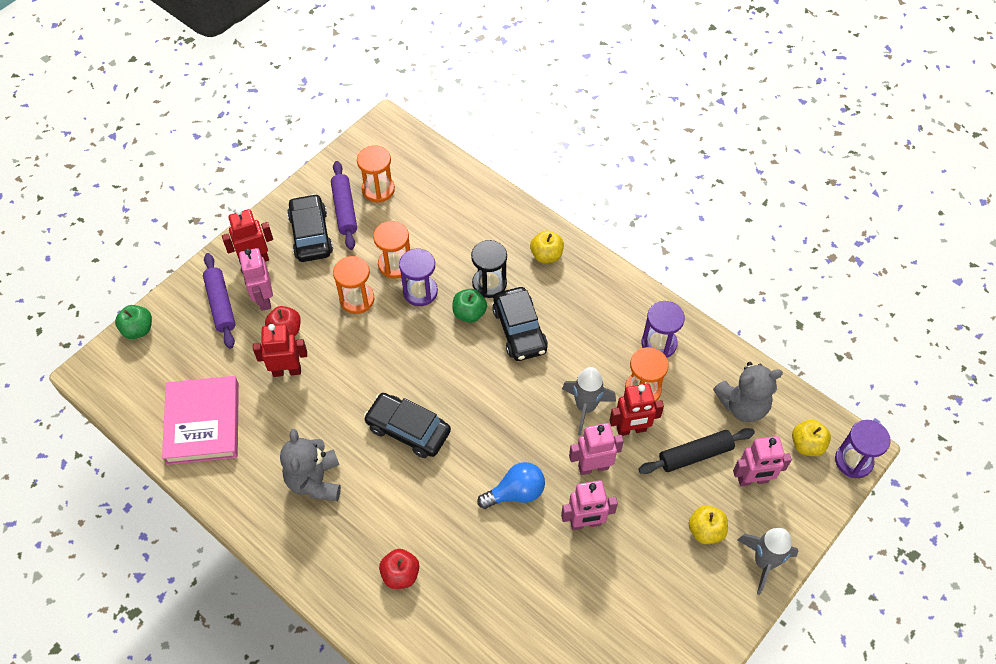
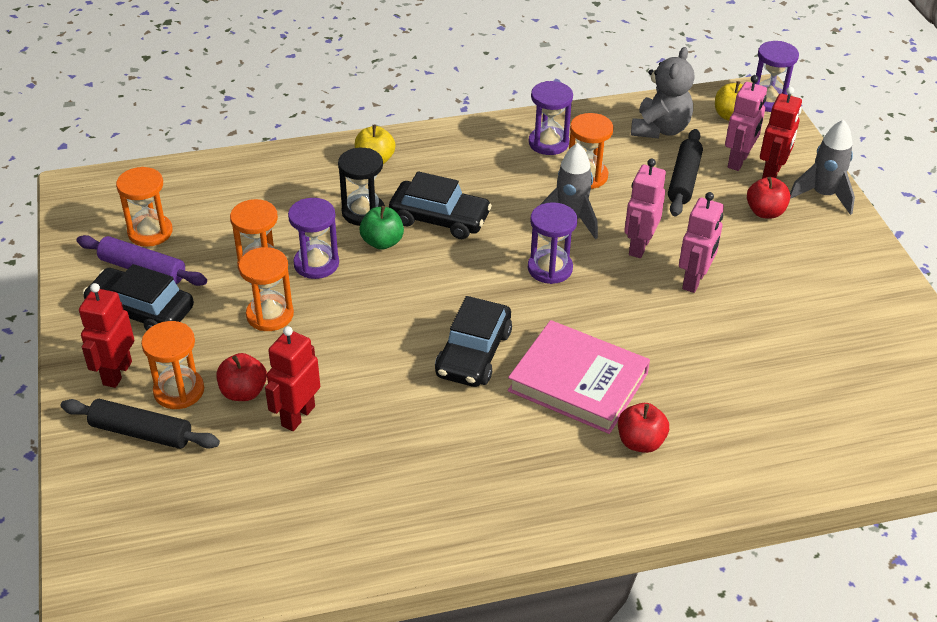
camera: 55 degrees left, 15 degrees down
green apple [115,305,152,339] -> none
pink book [162,376,239,465] -> pink book moved to [508,320,650,434]
purple rolling pin [203,253,236,349] -> black rolling pin [61,399,220,449]
pink robot [239,248,273,311] -> orange hourglass [141,321,204,409]
grey teddy bear [280,429,341,501] -> none
black car [364,393,451,458] -> black car turned 45 degrees counterclockwise [435,296,512,387]
blue light bulb [477,462,545,509] -> none
red robot [609,383,664,436] -> red robot moved to [760,87,802,179]
yellow apple [688,505,728,544] -> red apple [747,177,790,219]
none -> purple hourglass [528,202,578,284]

